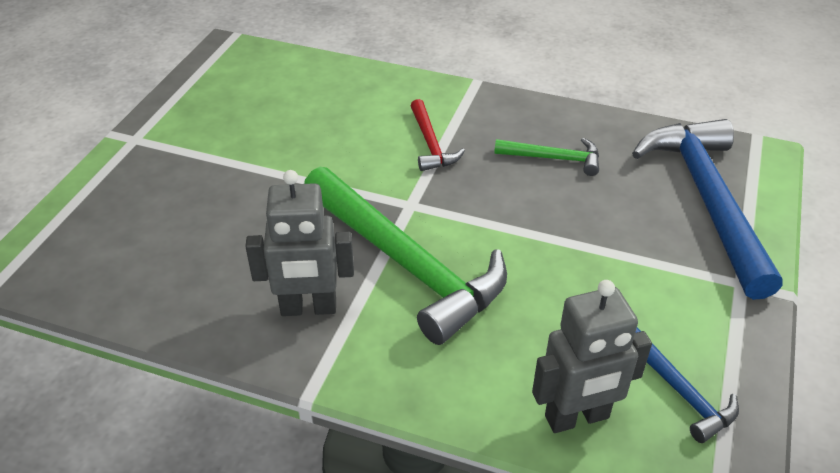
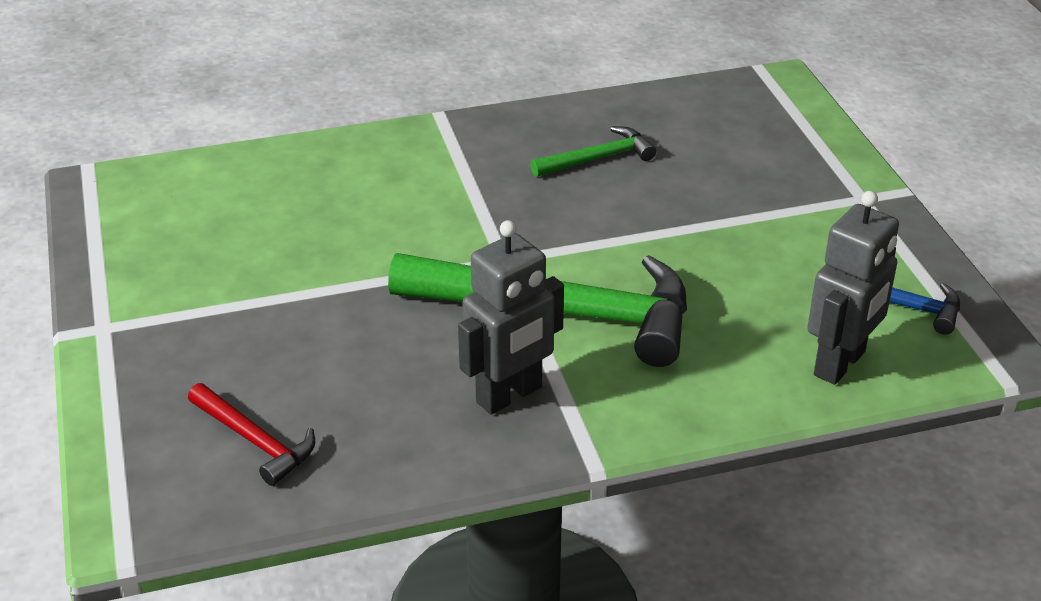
camera: 35 degrees left, 5 degrees down
red hammer [410,99,465,171] -> red hammer moved to [188,383,315,486]
blue hammer [632,119,783,300] -> none

